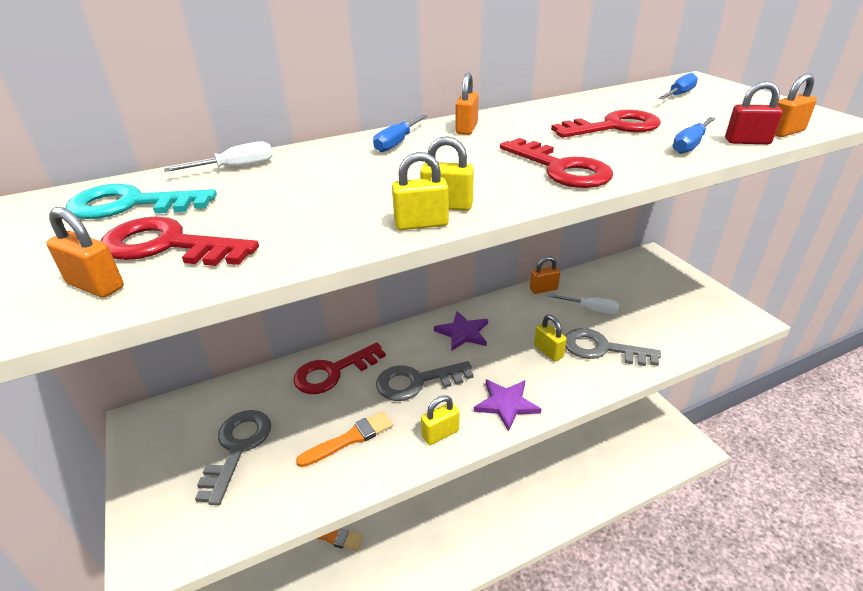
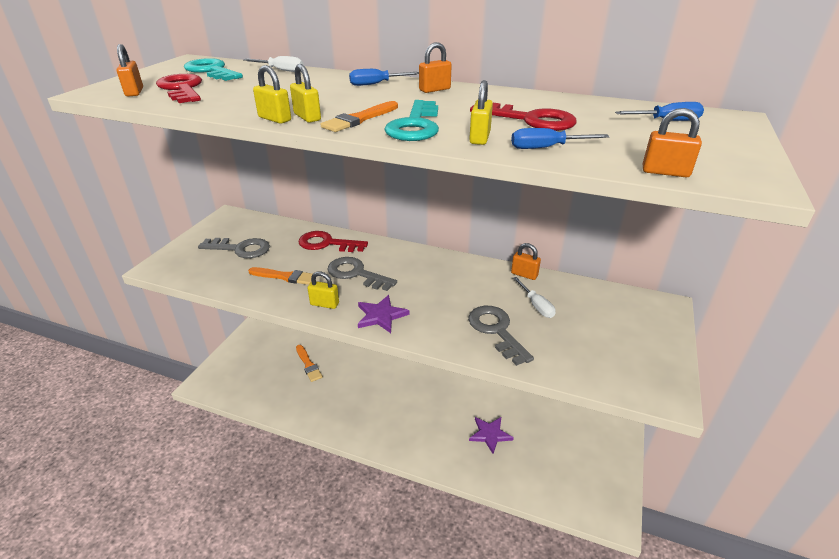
camera: 45 degrees right, 0 degrees up
grey key [195,410,271,505] -> grey key turned 45 degrees clockwise [198,238,270,258]
purple star [434,311,488,351] -> purple star moved to [469,417,514,454]
red key [500,138,613,188] -> turquoise key [384,100,439,141]
yellow padlock [534,315,567,361] -> yellow padlock moved to [469,80,493,145]
red padlock [725,81,783,144] -> none
none -> orange brush [320,101,398,132]

